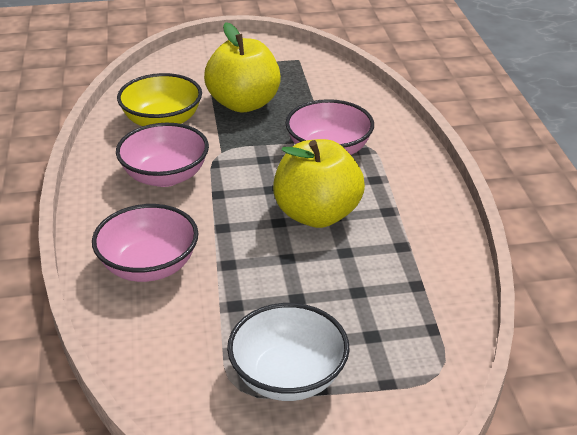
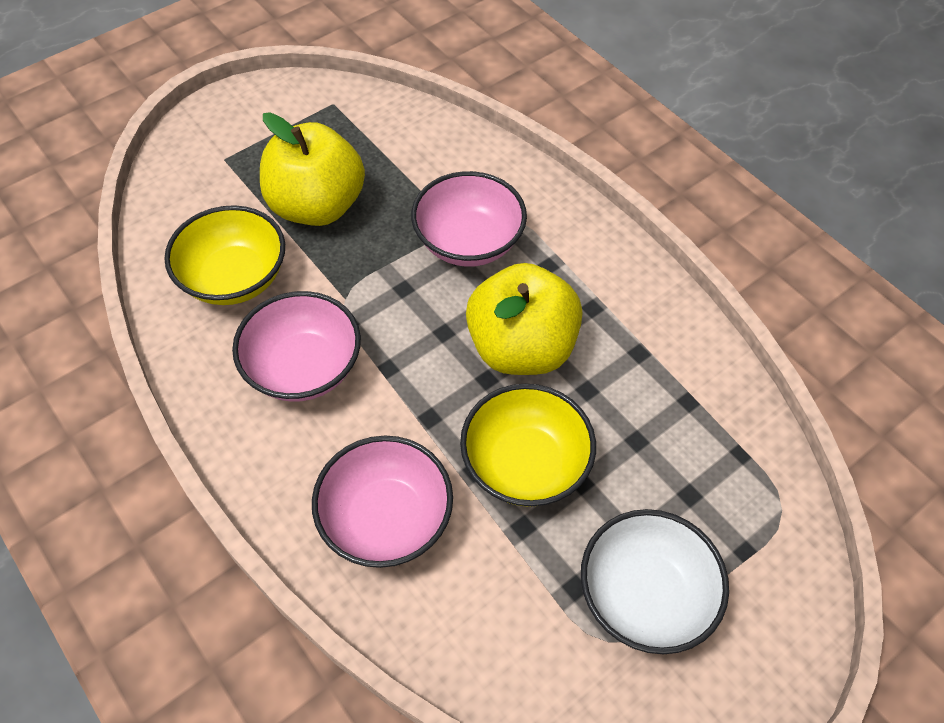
camera: 30 degrees left, 20 degrees up
none -> yellow bowl [460,384,596,507]

